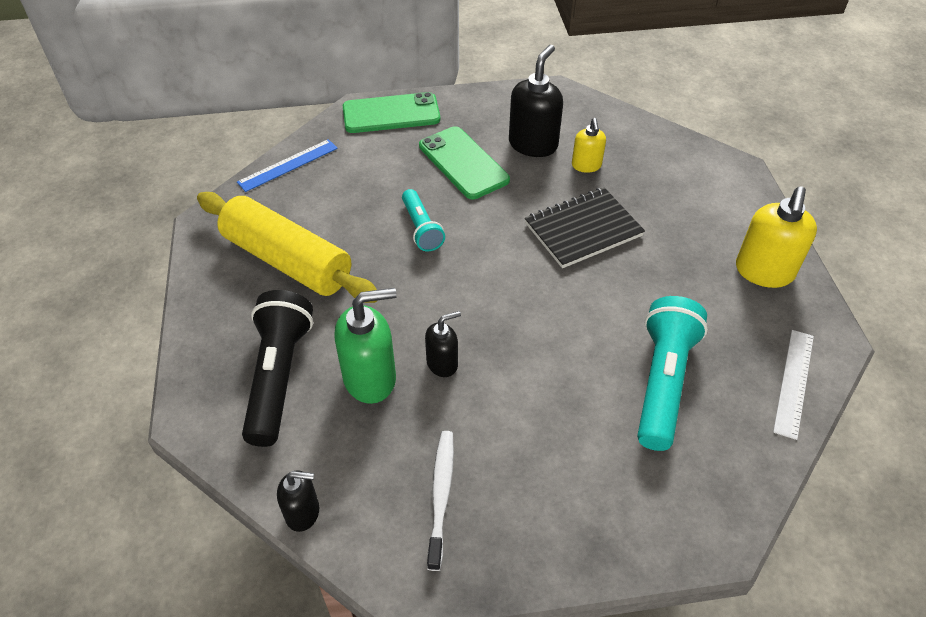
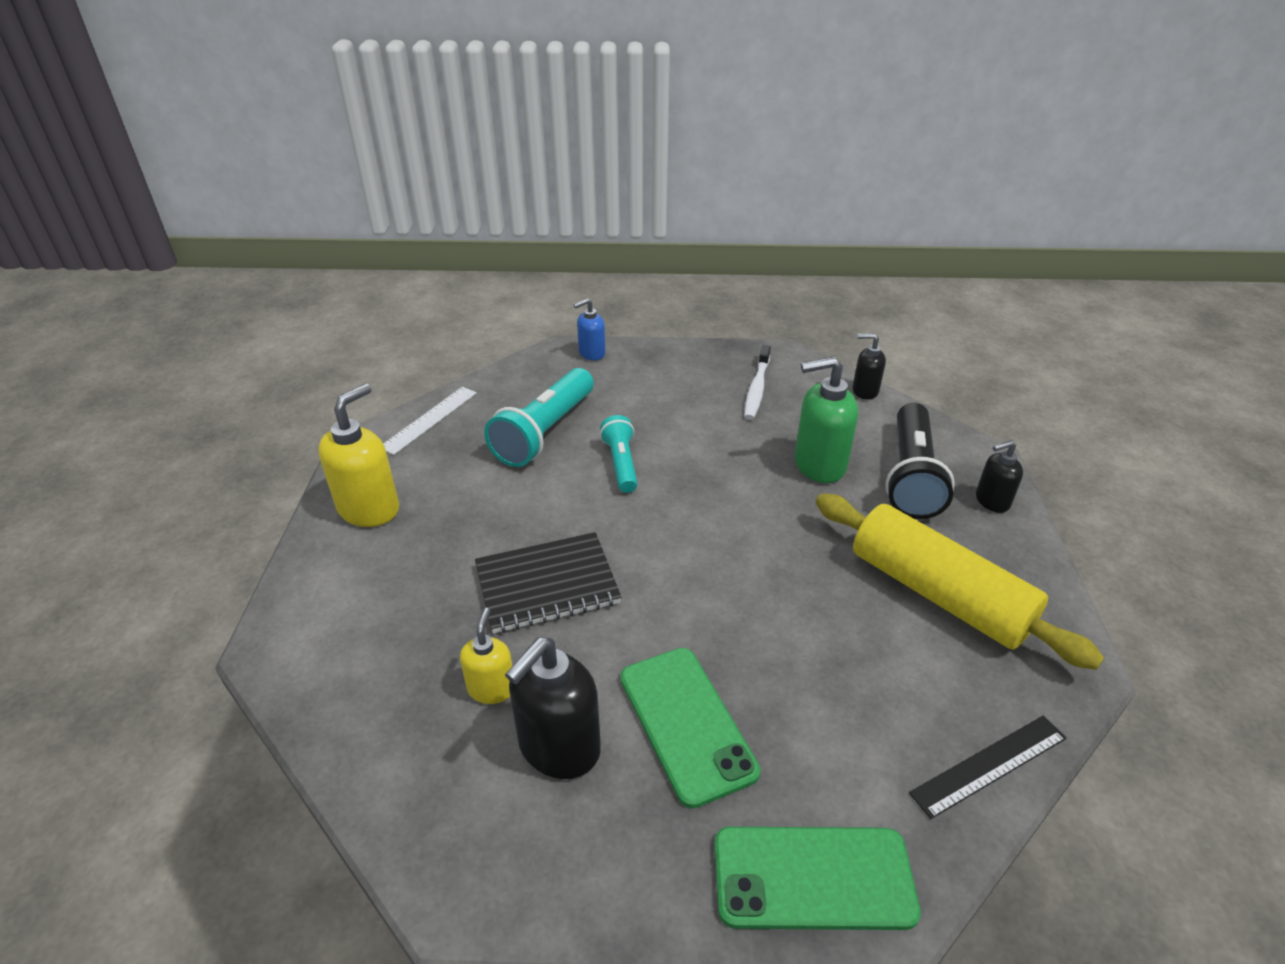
camera: 170 degrees left, 10 degrees down
blue ruler [237,139,338,192] -> black ruler [909,715,1066,819]
turquoise flashlight [402,189,445,252] -> turquoise flashlight moved to [600,415,637,493]
black soap dispenser [425,311,461,377] -> black soap dispenser moved to [976,440,1023,513]
none -> blue soap dispenser [574,298,605,360]

